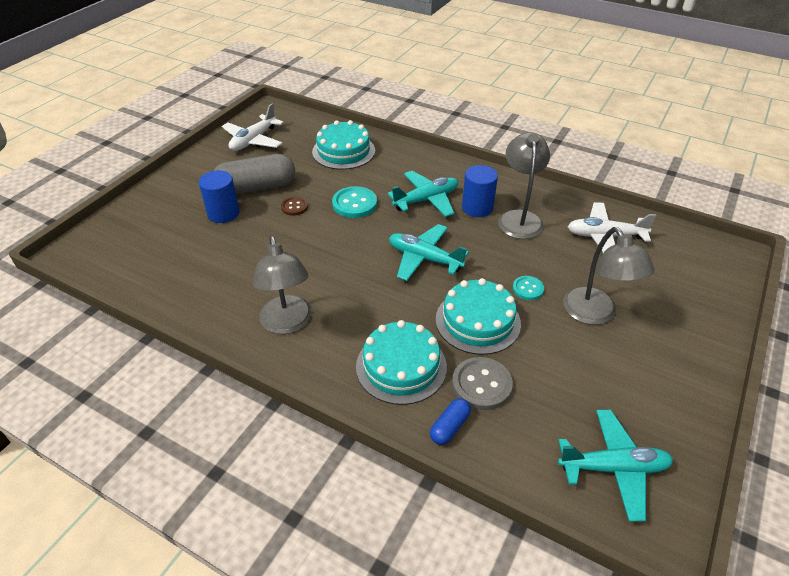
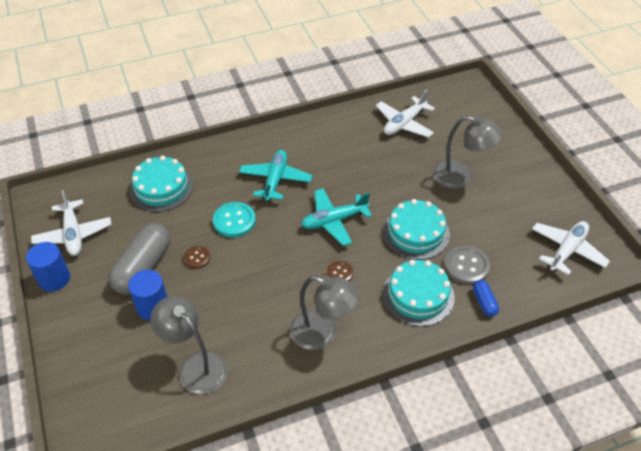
camera: 50 degrees left, 5 degrees up
blue cylinder [462,165,498,217] -> blue cylinder moved to [26,242,70,292]
grey lamp [498,132,550,239] -> grey lamp moved to [150,296,228,394]
turquoise button [513,276,544,300] -> none
turquoise plane [558,410,673,522] -> white plane [532,221,610,275]
none -> brown button [327,261,353,281]

